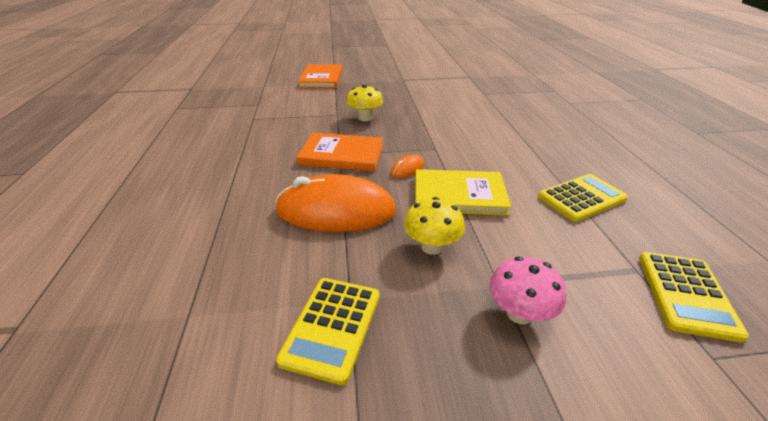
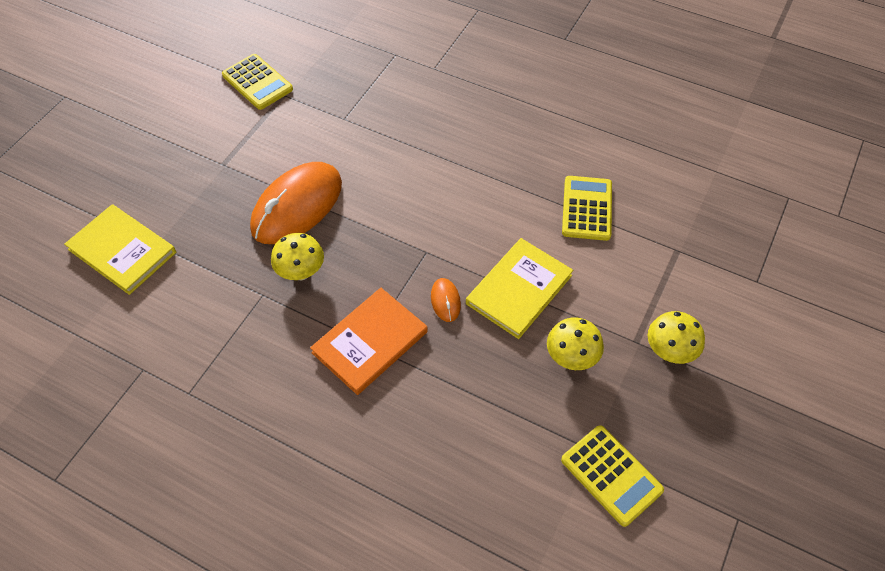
camera: 55 degrees left, 20 degrees up
orange mouse [275,174,397,232] -> orange mouse moved to [250,162,342,244]
orange book [298,64,343,88] -> yellow book [64,204,176,295]
pink mushroom [490,257,566,324] -> yellow mushroom [648,311,705,364]
yellow calculator [639,252,749,342] -> yellow calculator moved to [222,54,293,110]

